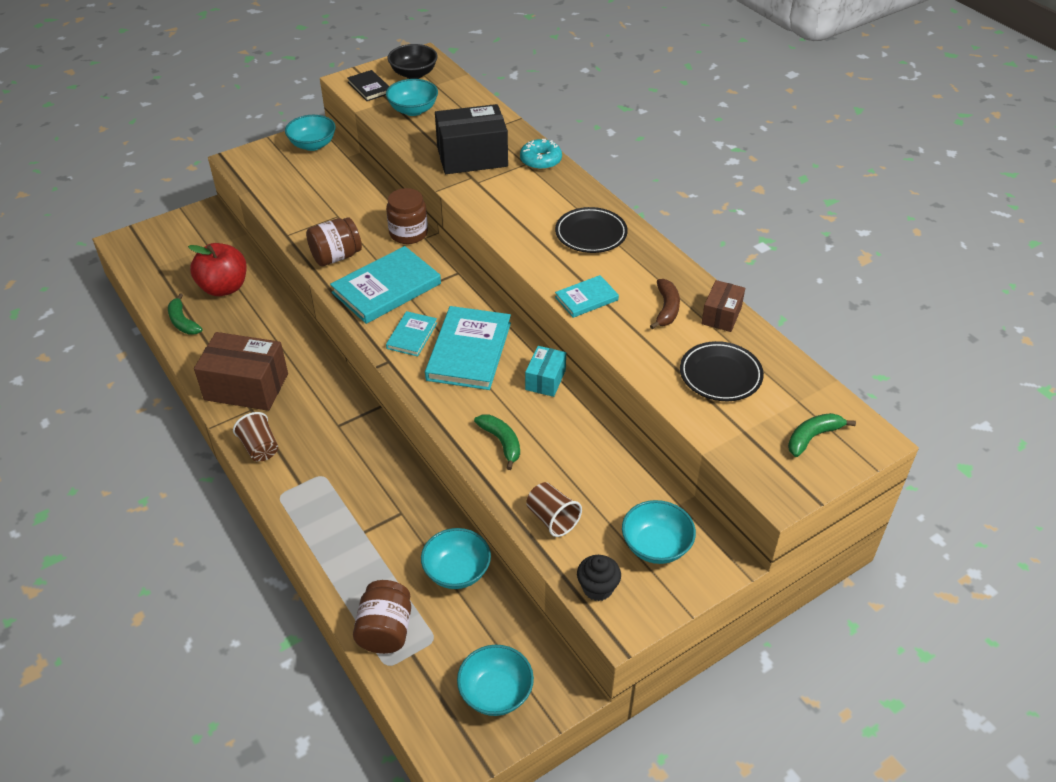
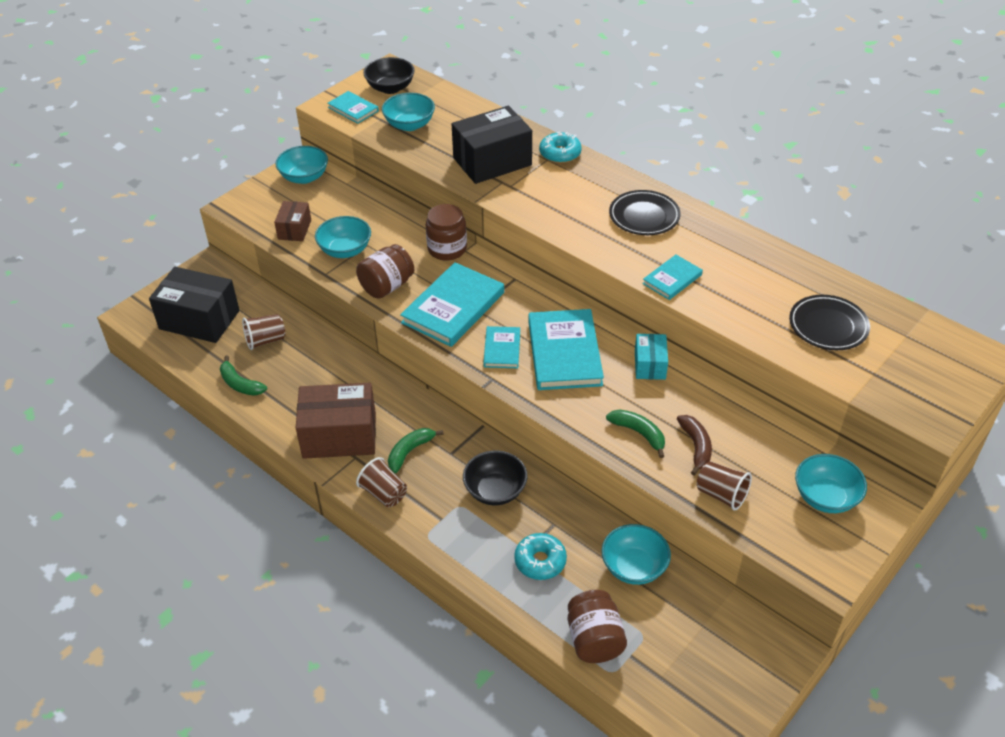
camera: 15 degrees left, 0 degrees up
red apple [188,243,247,296] -> brown cup [242,314,285,350]
black book [347,70,389,101] -> turquoise book [327,91,379,124]
turquoise bowl [457,645,534,716] -> turquoise bowl moved to [315,216,371,258]
black cupcake [577,555,621,601] -> none
brown banana [650,279,680,329] -> brown banana moved to [677,415,712,475]
brown box [701,280,745,332] -> brown box moved to [274,201,311,241]
green banana [788,413,856,457] -> green banana moved to [388,428,444,473]
none -> black box [149,267,240,343]
none -> black bowl [463,450,528,505]
none -> turquoise donut [514,533,567,580]

